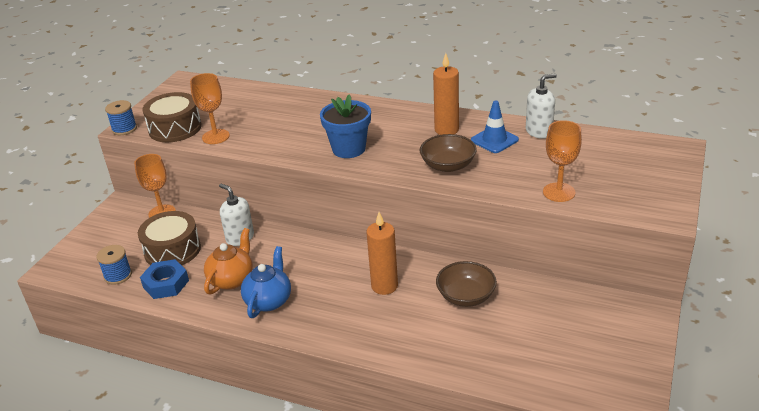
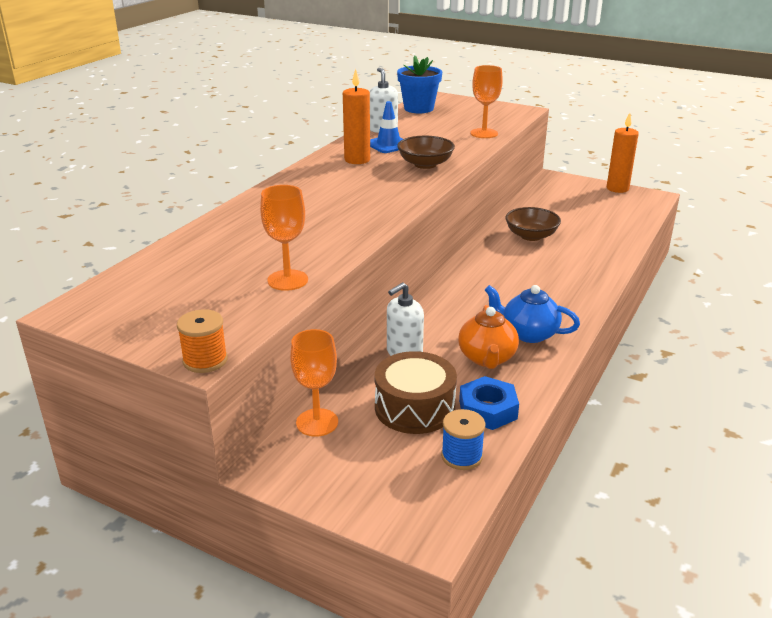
camera: 85 degrees left, 5 degrees down
blue spool [105,100,137,135] -> orange spool [177,309,228,373]
brown drum [142,92,202,142] -> none
orange teapot [204,228,253,295] -> orange teapot turned 120 degrees counterclockwise [458,305,519,369]
blue flower pot [320,94,371,158] -> blue flower pot moved to [397,55,442,113]
orange candle [366,212,398,295] -> orange candle moved to [607,113,639,193]

